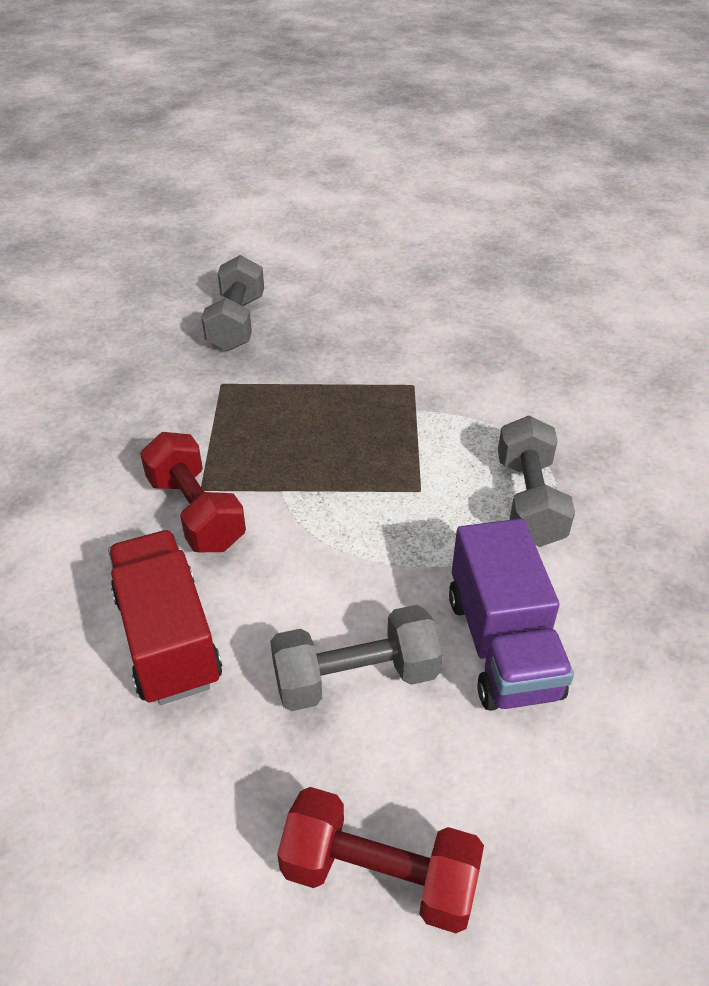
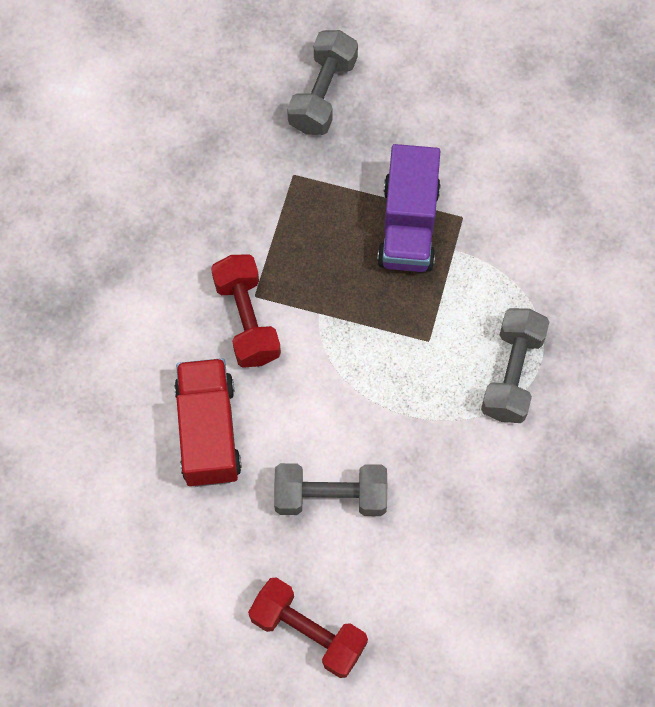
camera: 15 degrees right, 25 degrees up
purple truck [449,519,574,711] -> purple truck moved to [377,144,441,272]

